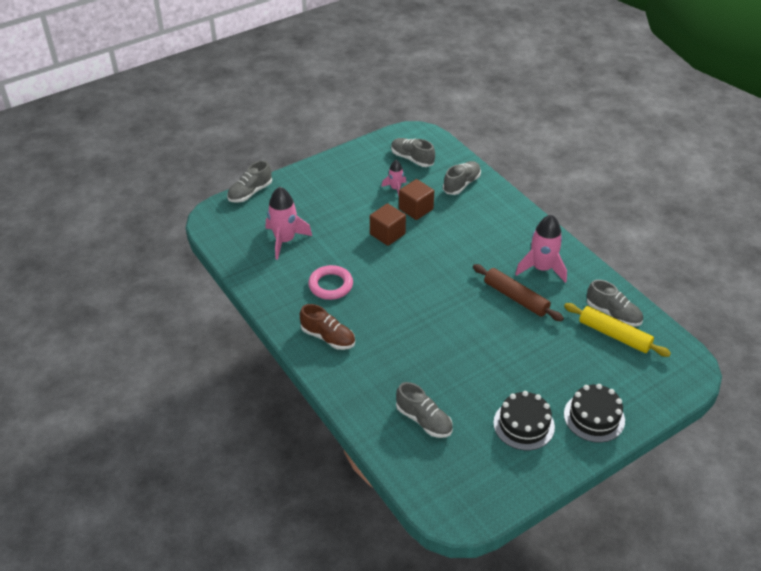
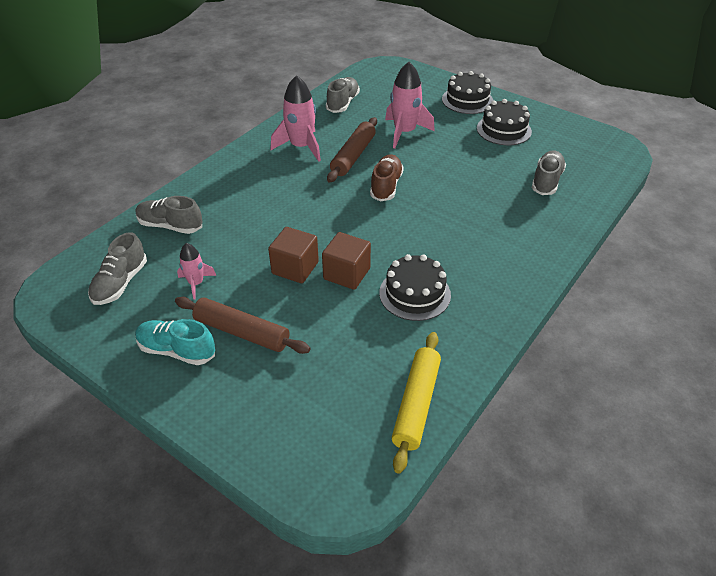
camera: 110 degrees left, 0 degrees up
grey shoe [227,161,272,203] -> none
pink rocket [266,187,312,260] -> pink rocket moved to [385,62,435,149]
brown shoe [300,304,355,350] -> brown shoe moved to [370,154,404,202]
pink ring [308,265,353,300] -> black cake [379,254,451,321]
brown cube [399,179,434,220] -> brown cube moved to [322,232,371,290]
yellow rolling pin [564,303,671,357] -> yellow rolling pin moved to [392,332,441,473]
none -> turquoise shoe [135,319,215,365]
none -> brown rolling pin [175,297,311,354]

